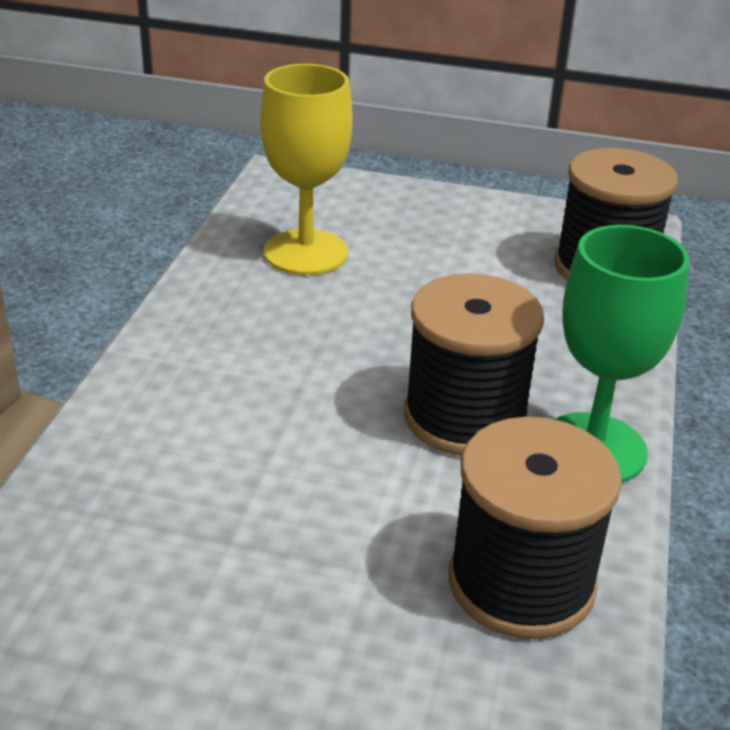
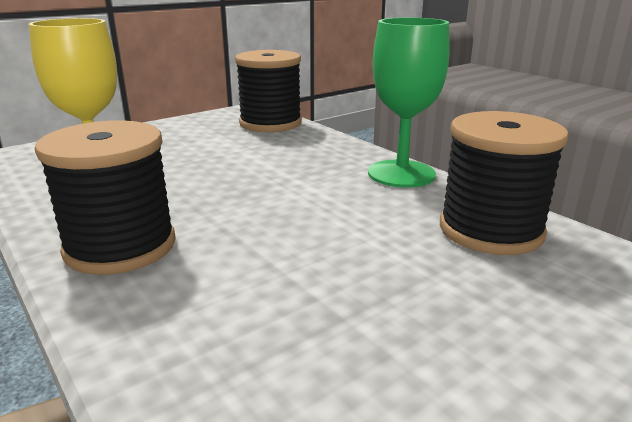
camera: 50 degrees left, 10 degrees down
black spool [404,273,544,456] -> black spool moved to [35,120,176,275]

